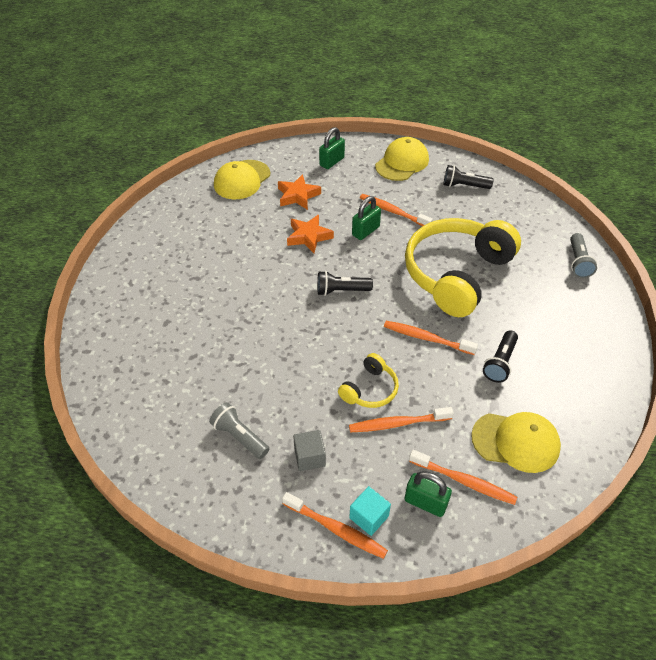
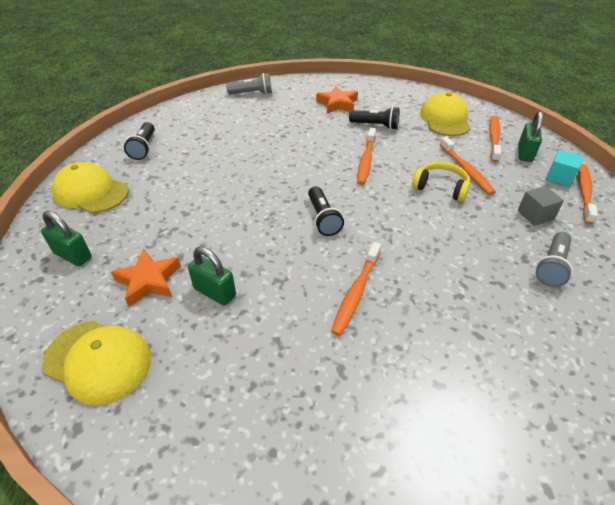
camera: 100 degrees left, 5 degrees down
orange star [287,215,334,253] -> orange star moved to [316,86,358,114]
green padlock [352,196,381,240] -> green padlock moved to [188,247,236,306]
orange toothbrush [360,194,433,226] -> orange toothbrush moved to [331,242,381,336]
yellow headphones [405,218,521,317] -> none

